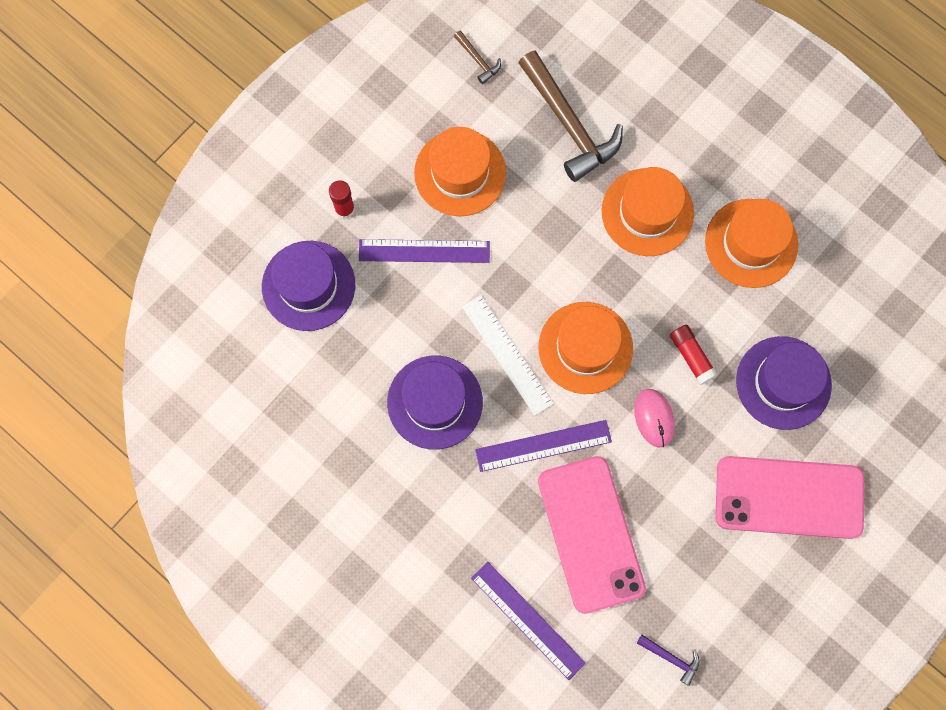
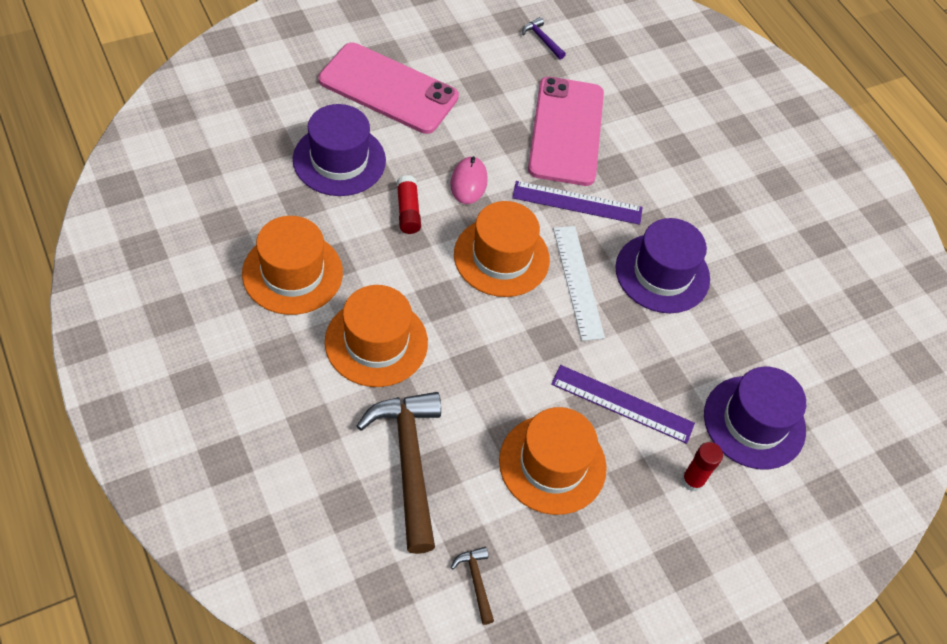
camera: 165 degrees left, 20 degrees down
purple ruler [471,562,586,680] -> none

